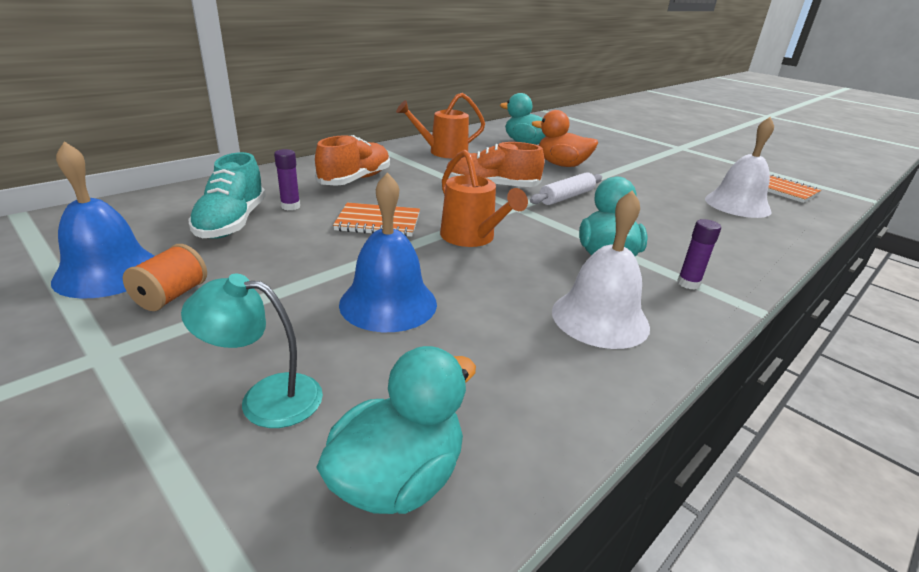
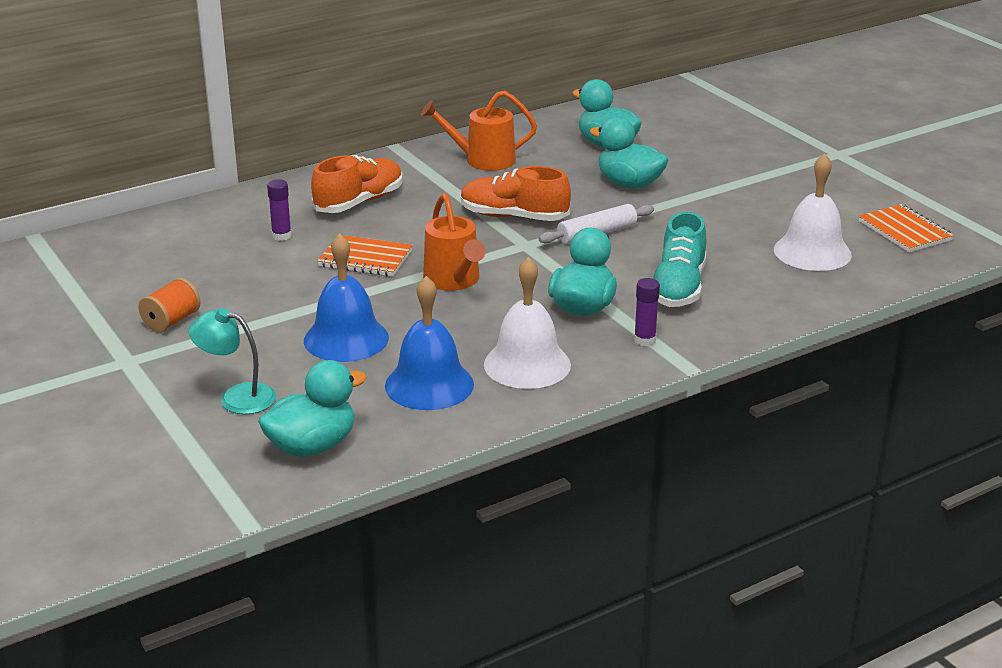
camera: 15 degrees right, 0 degrees up
blue bell [51,141,154,299] -> blue bell moved to [385,276,474,410]
turquoise shoe [188,152,266,239] -> turquoise shoe moved to [653,212,706,307]
orange duck [532,110,598,167] -> turquoise duck [590,116,668,188]

